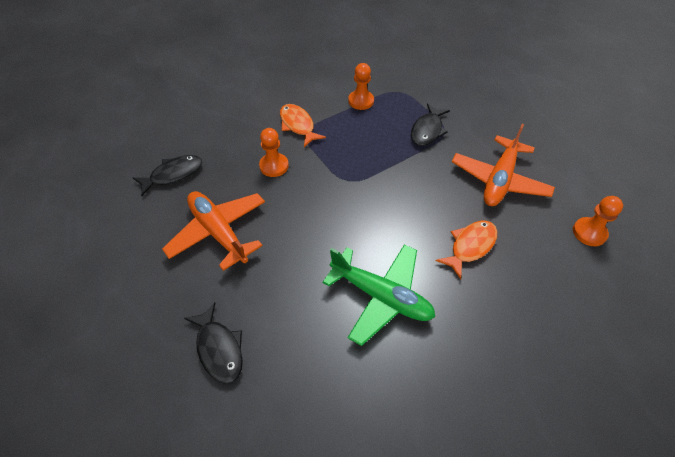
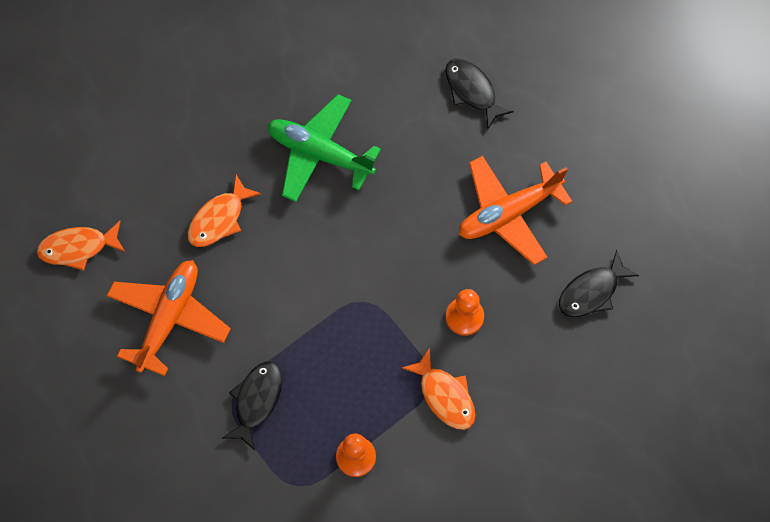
camera: 175 degrees right, 15 degrees up
orange plane [162,191,265,271] -> orange plane turned 105 degrees clockwise [459,156,573,265]
orange pawn [573,196,623,246] -> orange fish [37,221,125,271]

